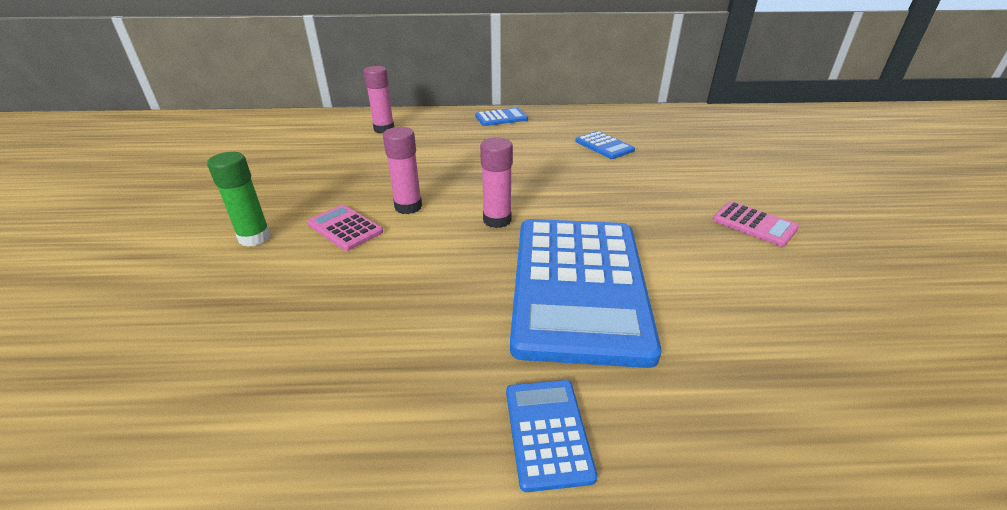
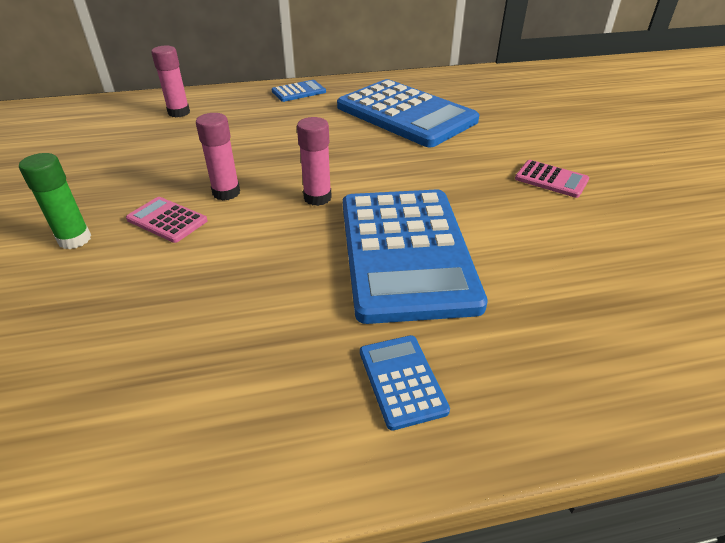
camera: 10 degrees left, 5 degrees up
blue calculator [575,131,635,159] -> blue calculator [337,79,479,147], size x2.42

